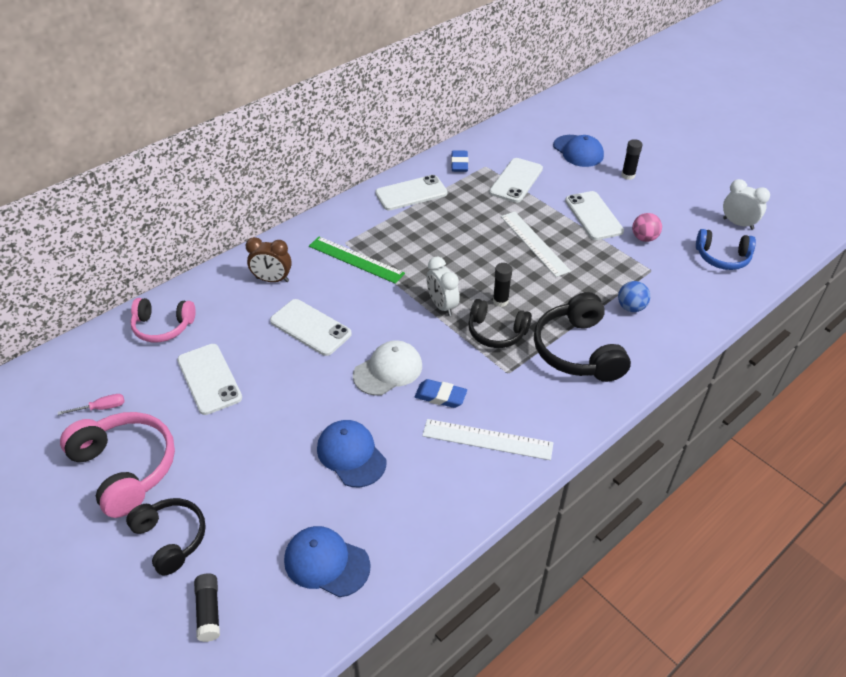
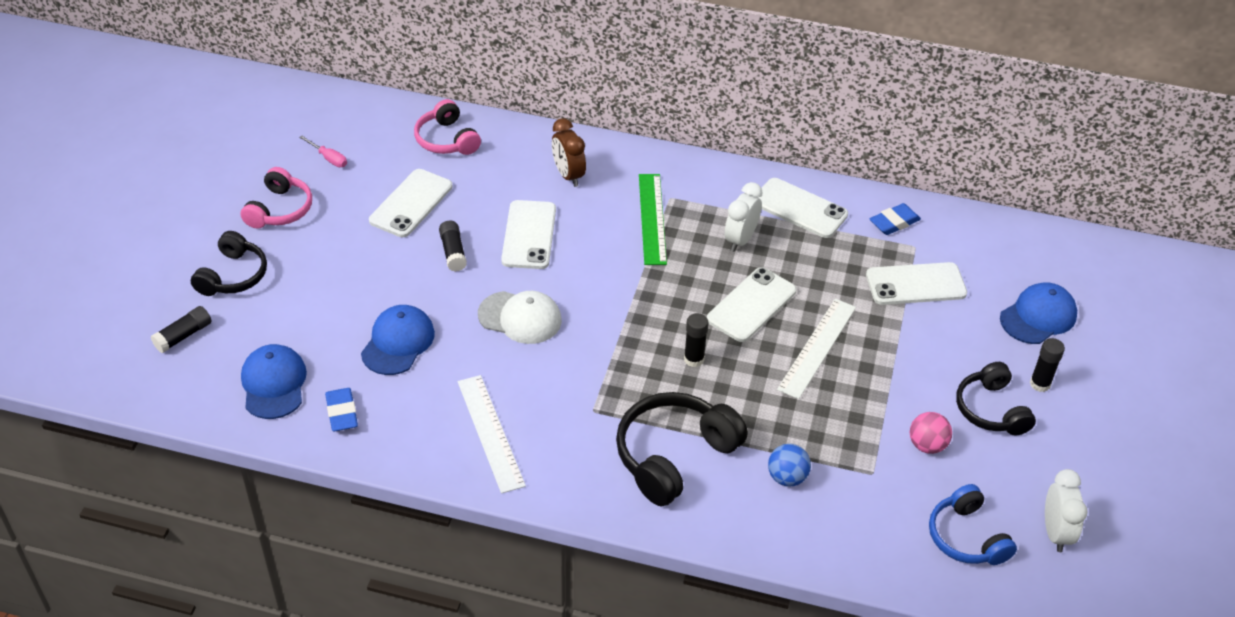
camera: 55 degrees right, 0 degrees up
pink headphones [60,412,175,518] -> pink headphones [241,167,312,229], size x0.65
blue eraser [415,379,467,408] -> blue eraser moved to [325,388,358,431]
white clock [426,257,460,316] -> white clock moved to [725,182,762,252]
black headphones [468,299,532,348] -> black headphones moved to [956,362,1036,436]
blue cap [553,135,604,167] -> blue cap turned 150 degrees counterclockwise [1000,282,1077,344]
white phone [565,191,624,240] -> white phone moved to [707,267,796,342]
none -> black glue stick [439,220,467,272]

